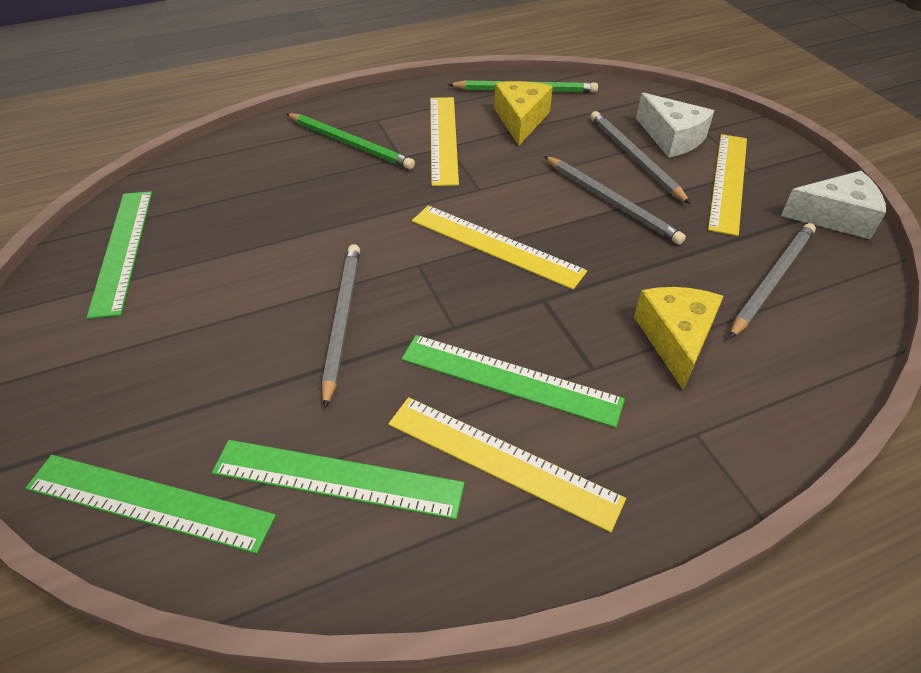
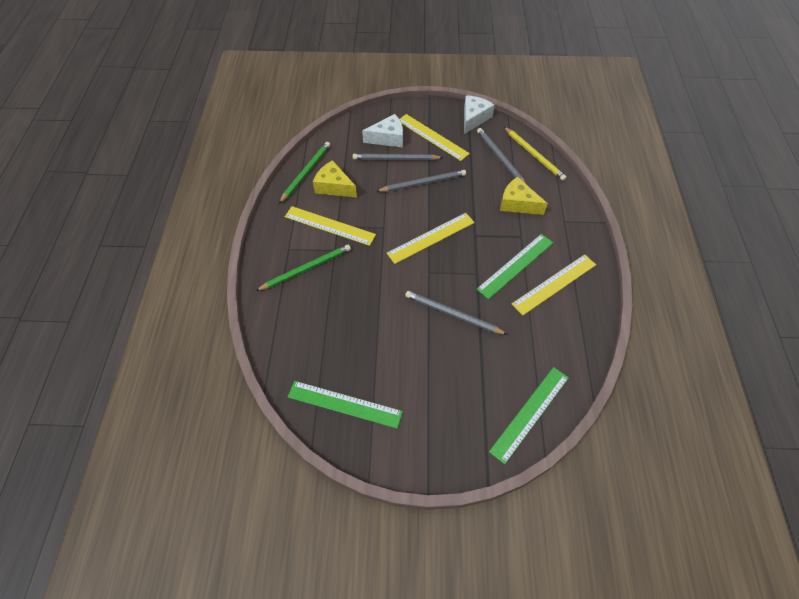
camera: 65 degrees left, 10 degrees up
green ruler [212,440,465,520] -> none
none -> yellow pencil [504,127,567,181]

